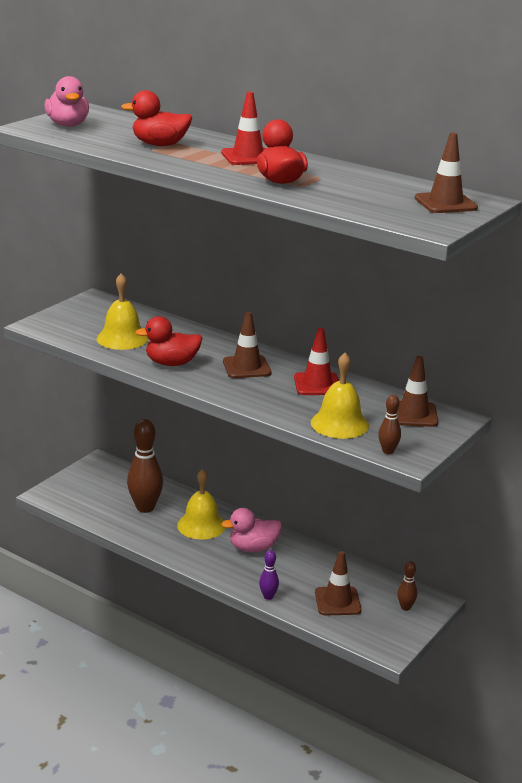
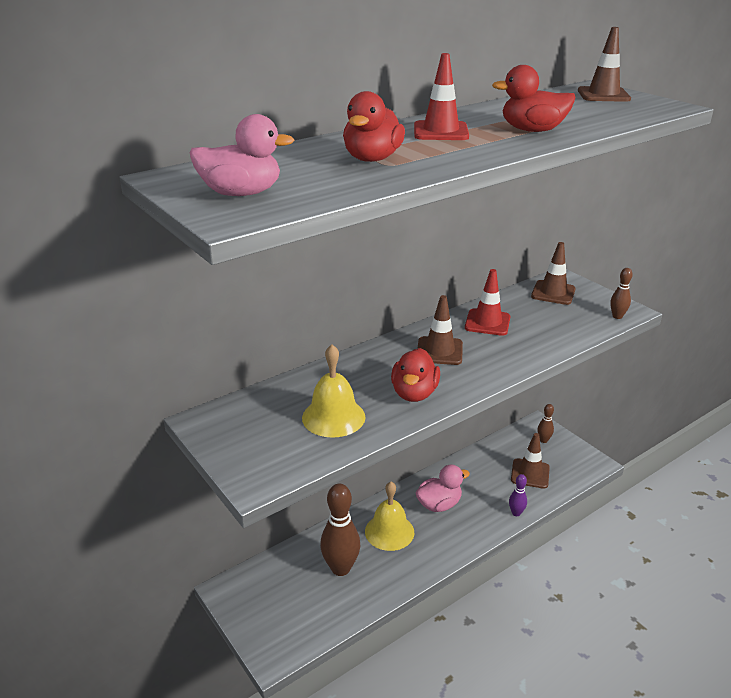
camera: 70 degrees left, 5 degrees up
pink duck [221,508,282,552] -> pink duck turned 120 degrees counterclockwise [416,465,470,512]
yellow bell [311,353,369,439] -> none

